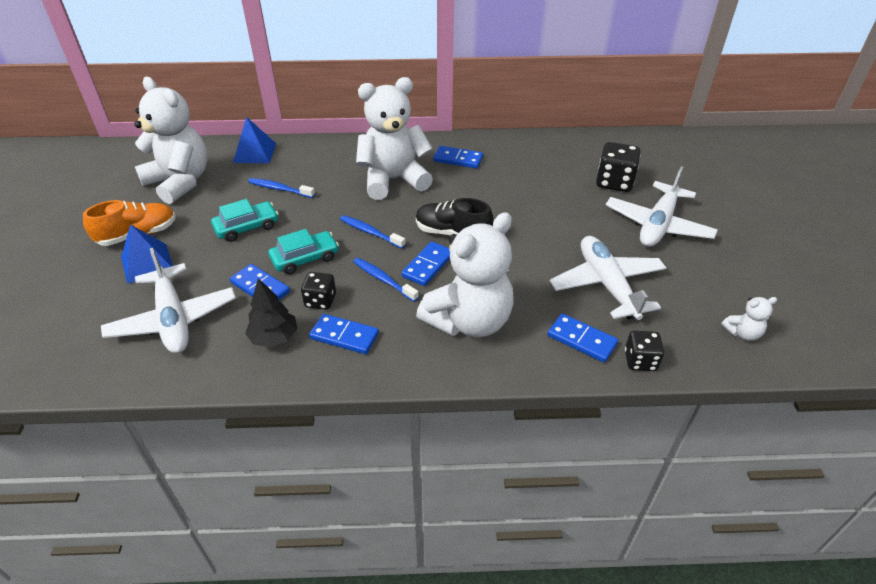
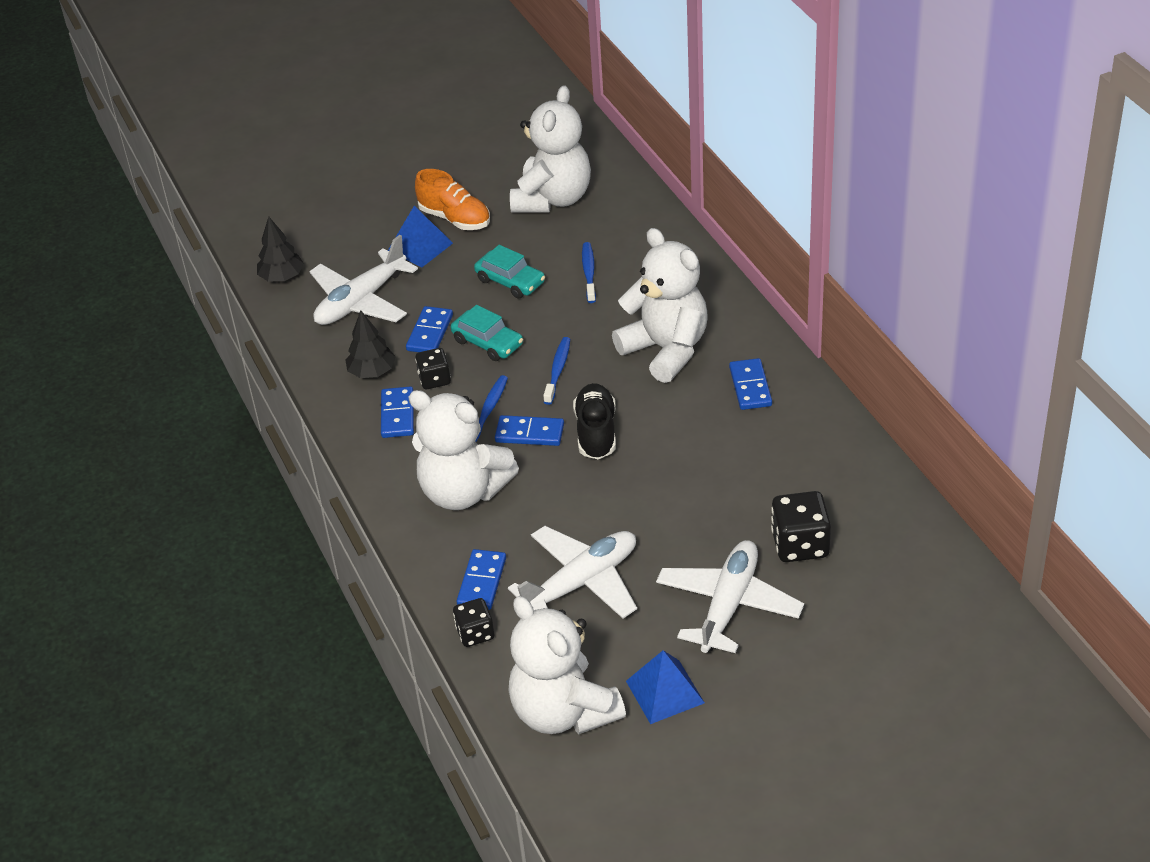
camera: 70 degrees right, 0 degrees up
blue pyramid [233,117,276,163] -> blue pyramid moved to [626,650,705,724]
white plane [606,166,718,247] -> white plane turned 105 degrees clockwise [656,540,804,653]
white teddy bear [721,297,777,341] -> white teddy bear [508,596,626,734], size x2.45
none -> black tree [257,216,304,281]

